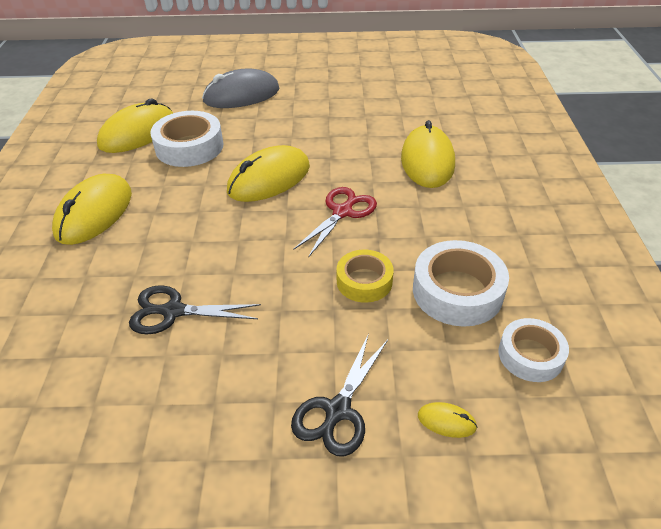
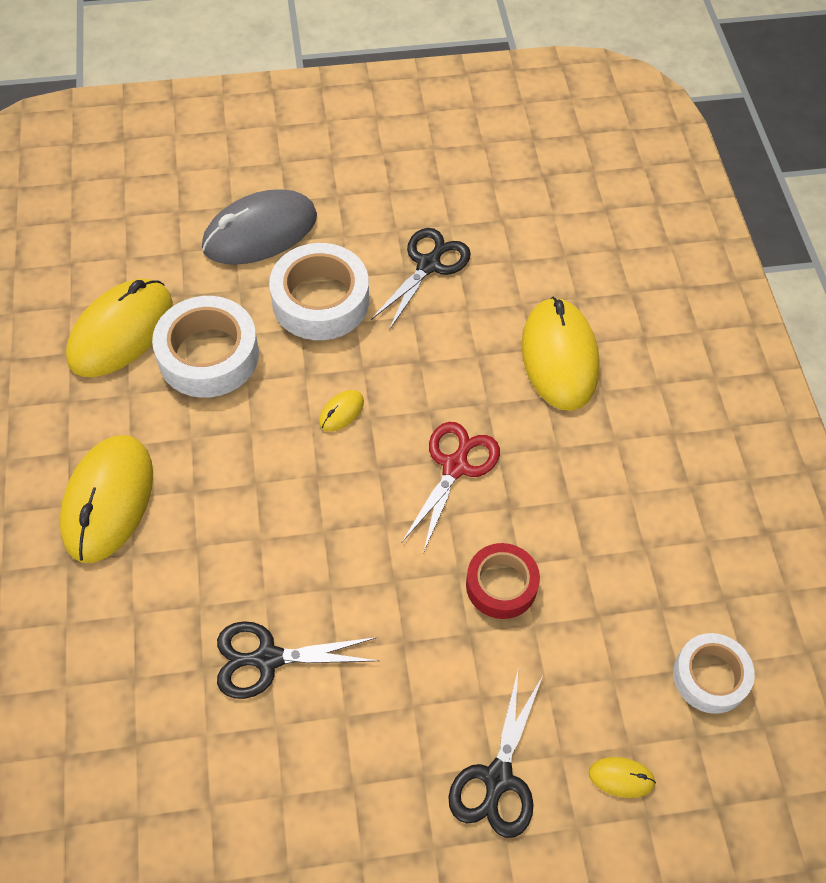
camera: 10 degrees left, 15 degrees up
yellow mouse [227,145,310,202] -> yellow mouse [319,390,364,432], size x0.41
yellow tape [337,249,394,303] -> red tape [466,543,540,619]
white tape [413,240,509,327] -> white tape moved to [269,243,369,340]
none -> black scissors [371,228,471,330]

